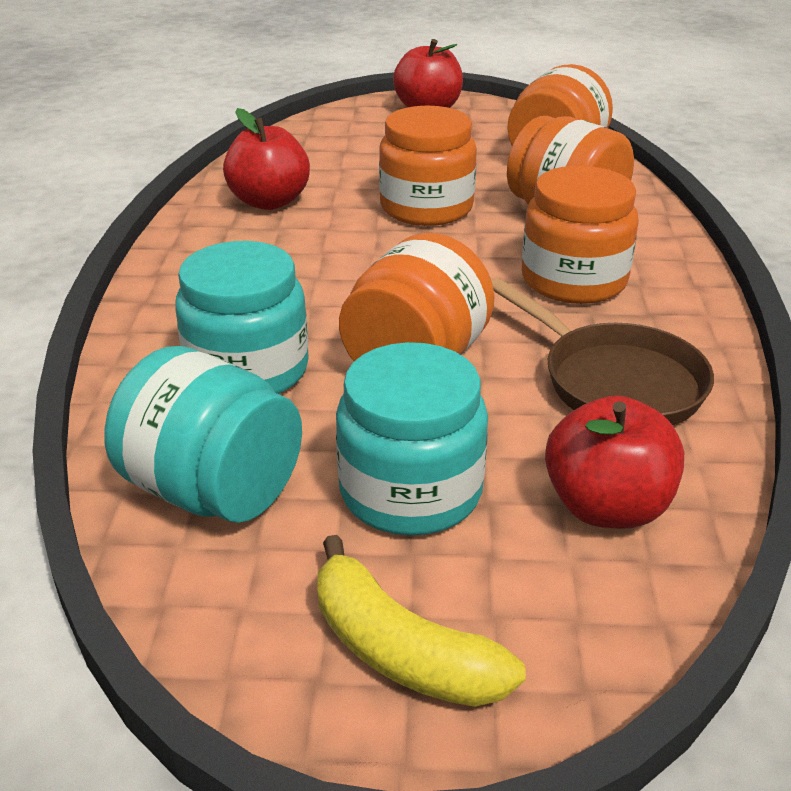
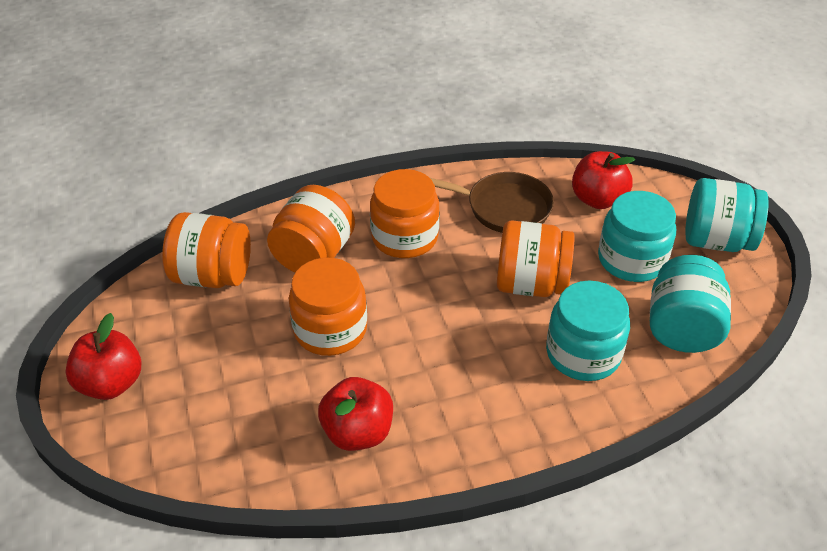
camera: 110 degrees left, 10 degrees up
yellow banana [317,535,526,707] -> turquoise jar [685,178,769,252]
brown pan [492,278,714,425] -> brown pan turned 75 degrees clockwise [430,172,554,233]

